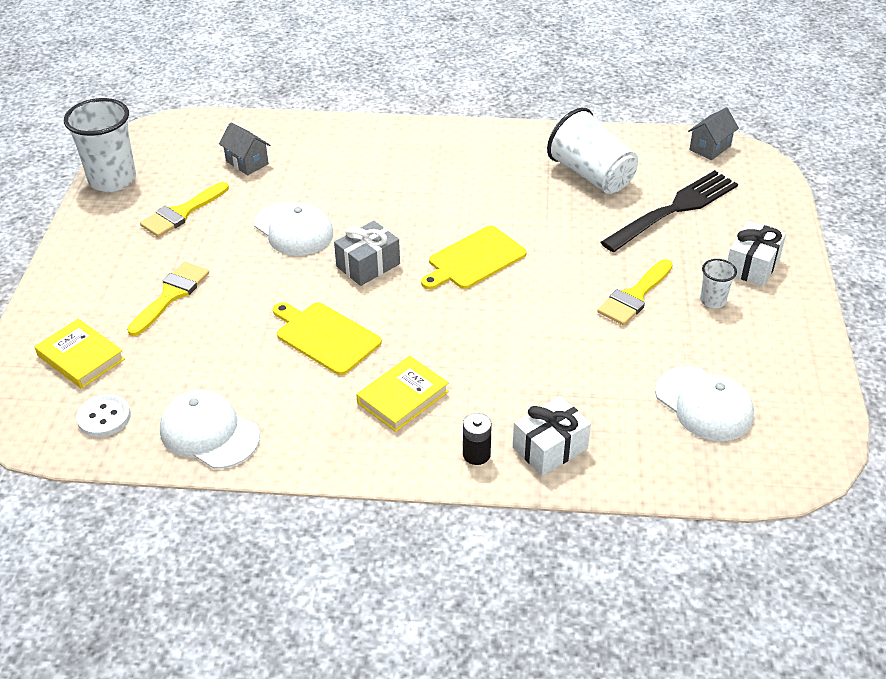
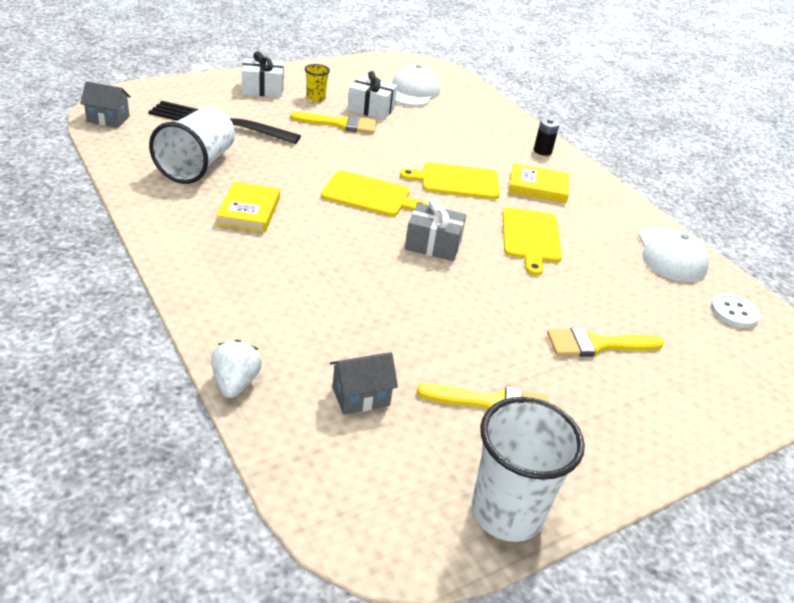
camera: 130 degrees left, 5 degrees down
yellow book [35,319,125,389] -> yellow book moved to [216,182,280,233]
grey house [219,123,270,175] -> grey house turned 60 degrees clockwise [330,352,398,415]
white cap [254,202,333,256] -> none
white gift [513,396,591,476] -> white gift moved to [348,71,397,120]
white cup [700,259,737,308] -> yellow cup [305,64,330,102]
none -> white strawberry [211,340,262,398]
none -> yellow cutting board [400,162,500,199]

